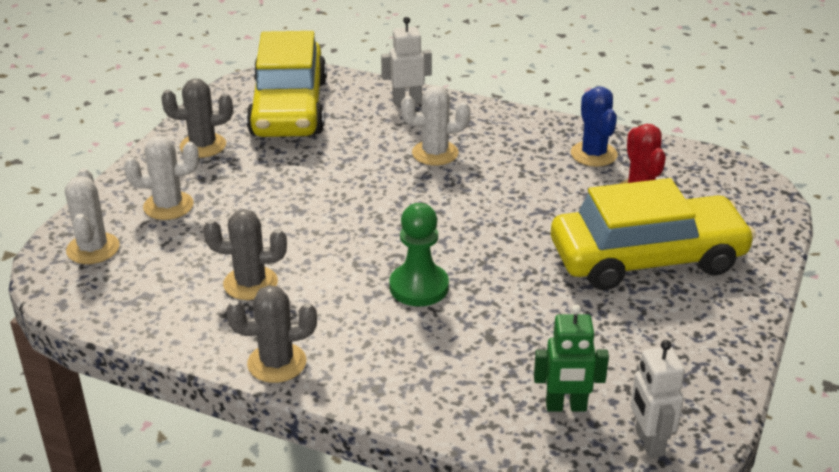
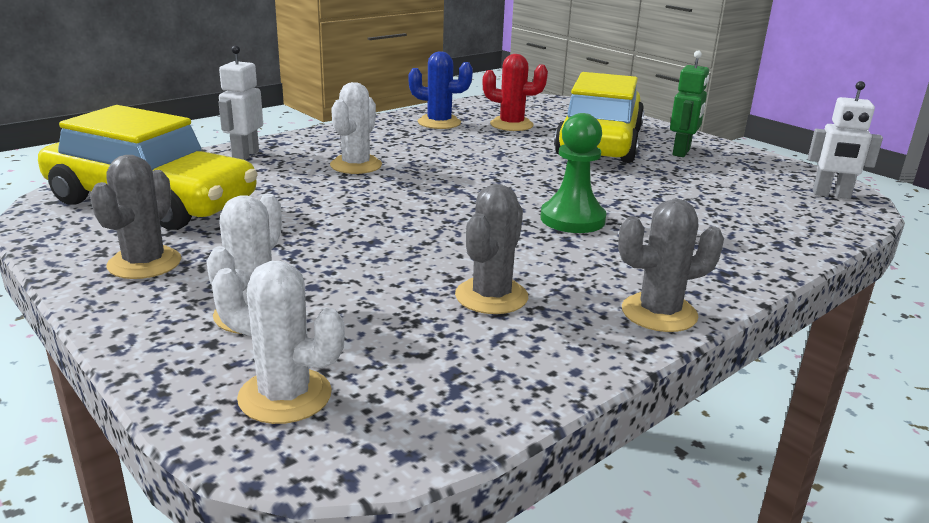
camera: 65 degrees left, 10 degrees down
grey cactus [226,285,317,383] -> grey cactus turned 60 degrees clockwise [618,199,724,332]
green robot [534,305,609,412] -> green robot moved to [670,51,709,157]

